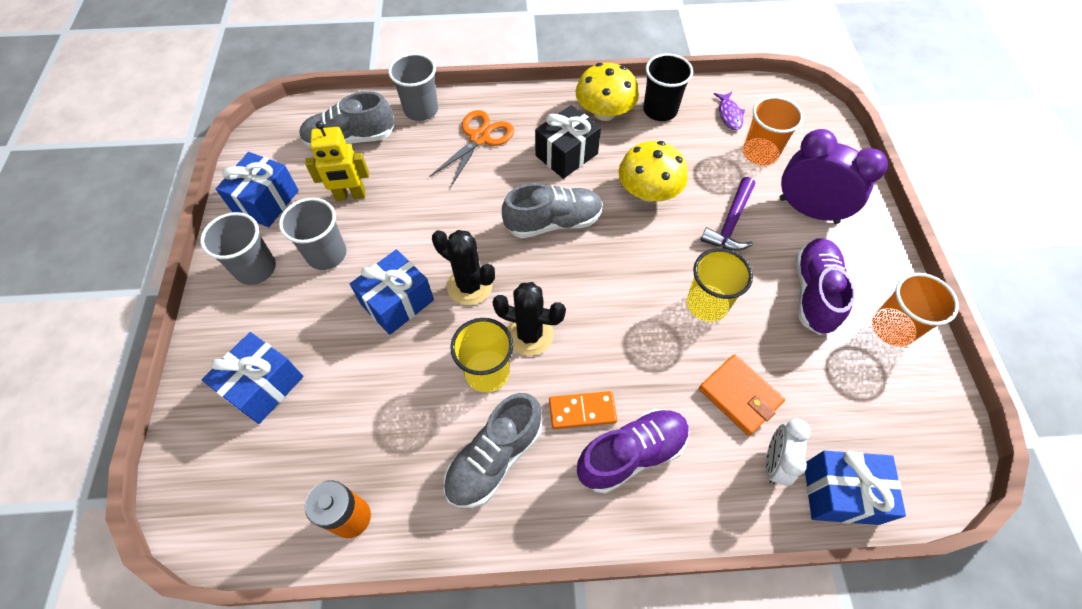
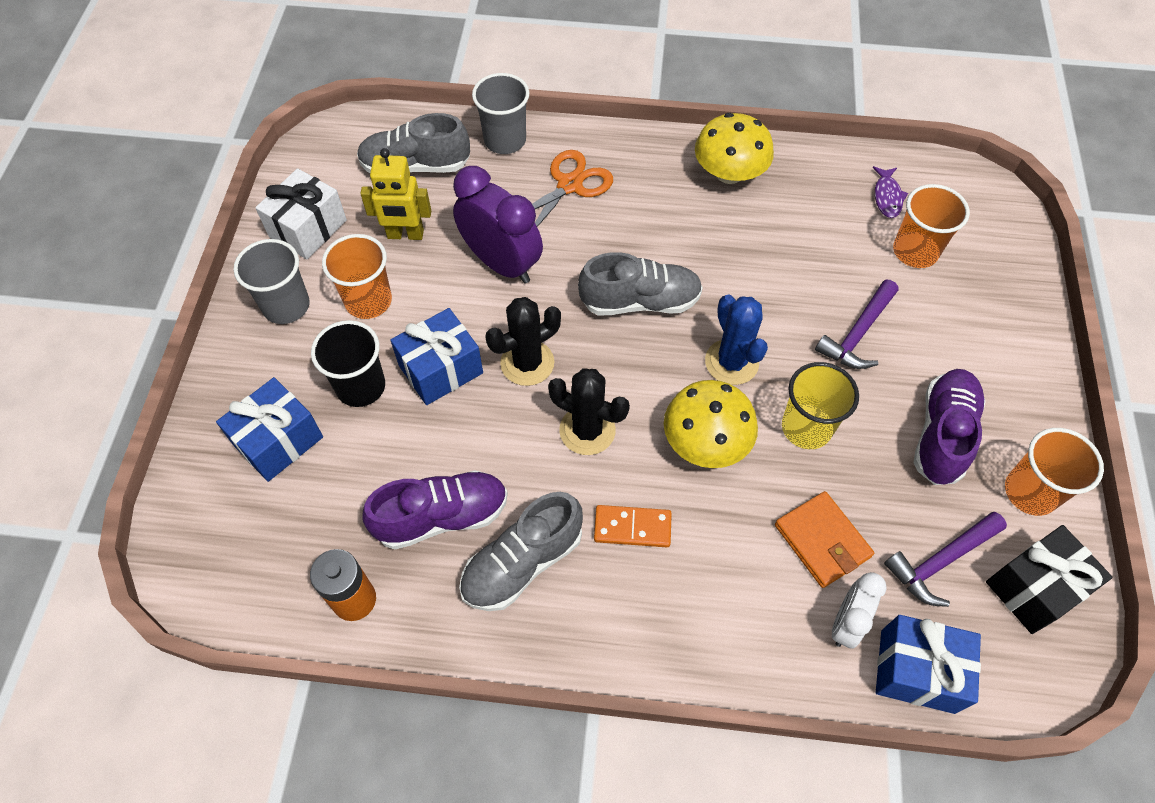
camera: 10 degrees right, 0 degrees up
blue gift [216,152,299,227] -> white gift [255,168,347,259]
grey cup [279,198,347,270] -> orange cup [322,234,392,319]
black cactus [432,230,495,306] -> black cactus turned 75 degrees counterclockwise [485,297,561,386]
yellow cup [450,318,513,392] -> none
black gift [535,105,601,179] -> black gift moved to [986,525,1113,634]
purple shoe [577,409,690,494] -> purple shoe moved to [363,470,508,549]
yellow mushroom [618,141,688,202] -> yellow mushroom moved to [664,380,758,468]
black cup [643,53,693,121] -> black cup moved to [311,320,385,407]
purple clock [779,129,888,224] -> purple clock moved to [453,166,543,284]
none -> blue cactus [705,294,768,385]
none -> purple hammer [884,512,1007,607]

